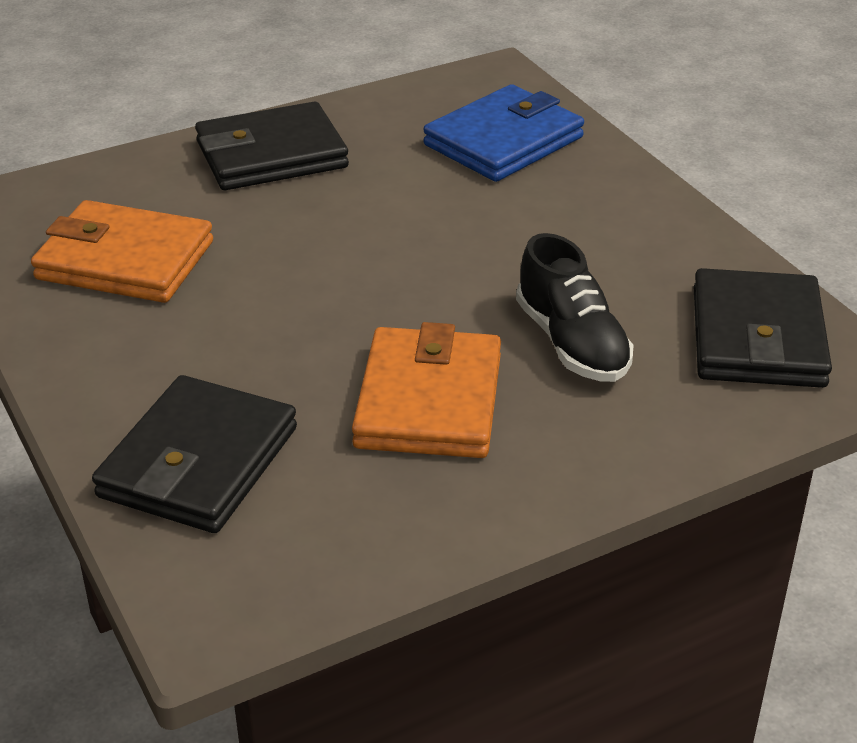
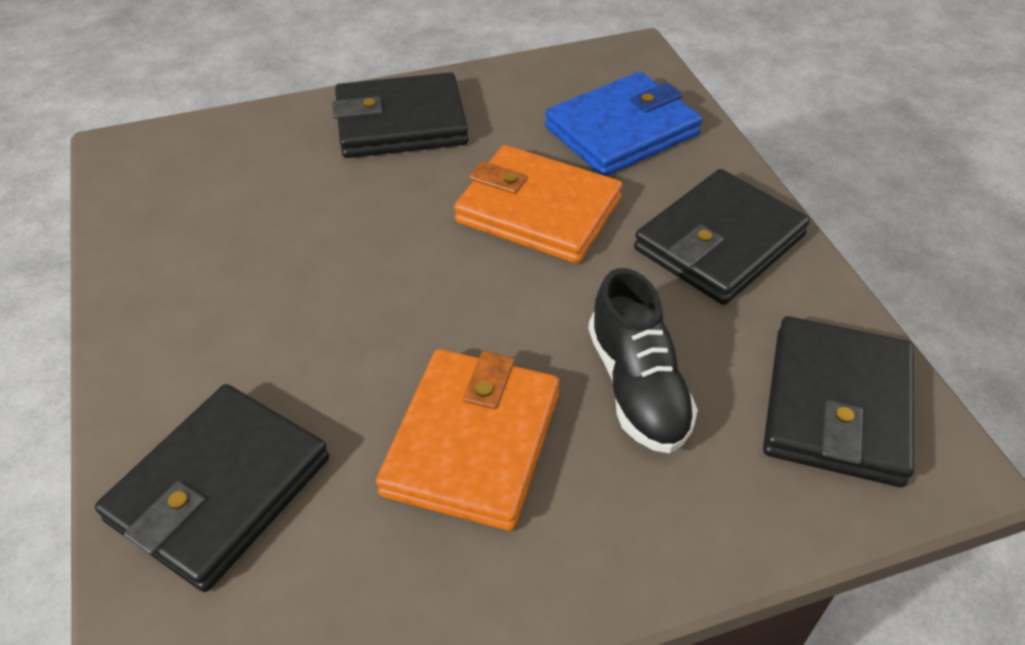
camera: 10 degrees right, 10 degrees up
orange wallet [31,200,213,303] -> orange wallet moved to [454,145,622,263]
none -> black wallet [634,169,810,305]

